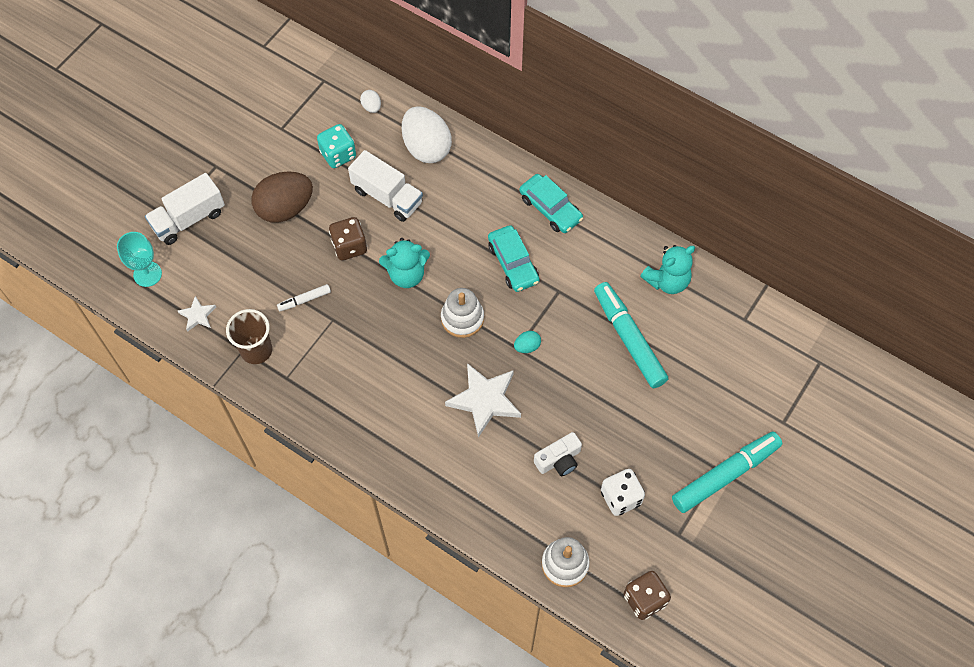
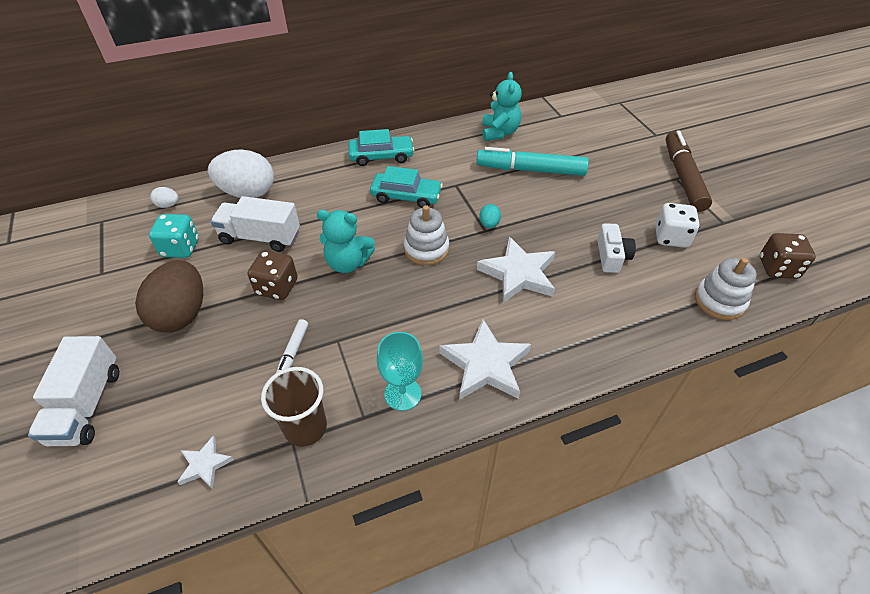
camera: 55 degrees left, 15 degrees down
turquoise goblet [117,232,162,287] -> turquoise goblet moved to [377,332,423,411]
white truck [348,150,423,222] -> white truck turned 150 degrees counterclockwise [210,196,300,252]
turquoise teddy bear [379,238,430,288] -> turquoise teddy bear turned 75 degrees clockwise [317,210,375,273]
turquoise marker [672,431,782,513] -> brown marker [666,130,712,212]
none -> white star [439,319,531,400]

